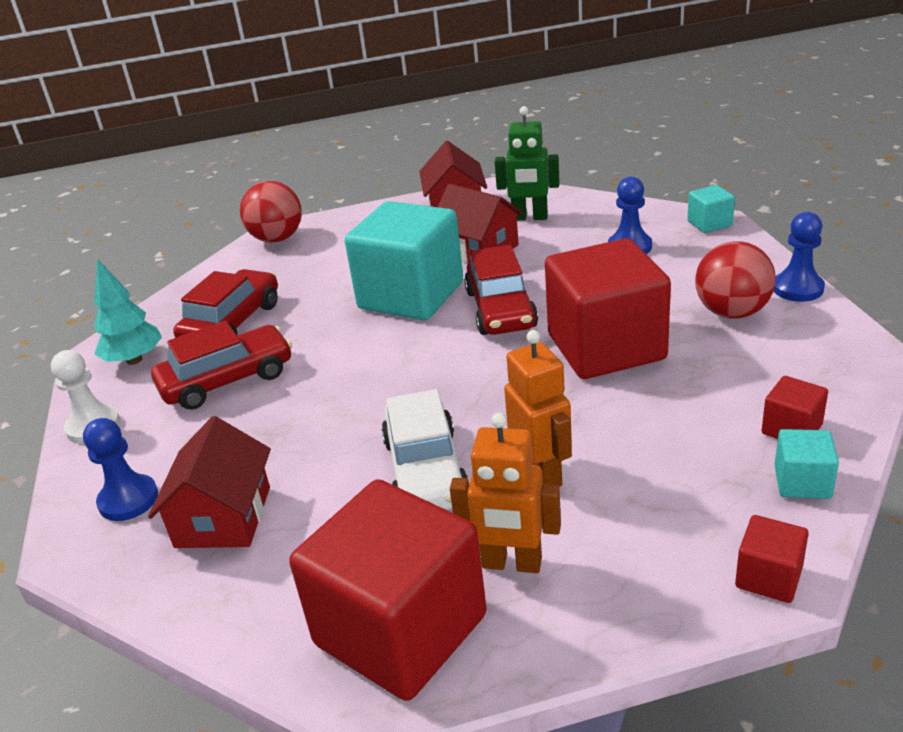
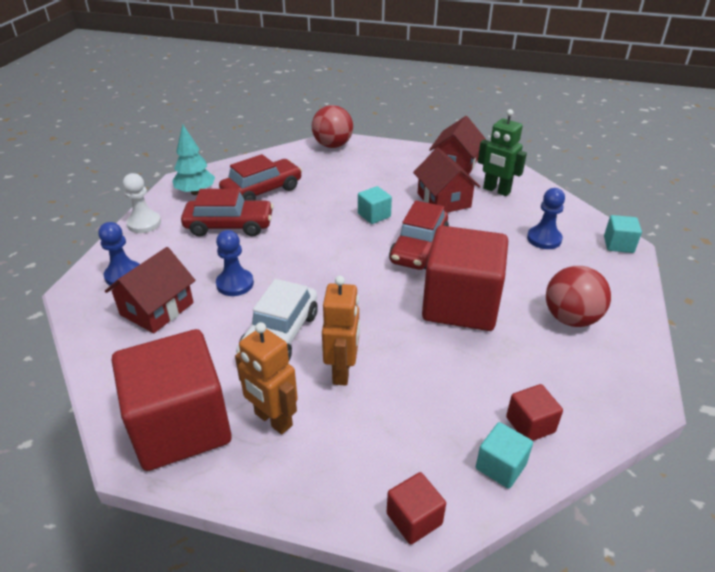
camera: 25 degrees right, 5 degrees up
turquoise cube [345,201,463,321] -> turquoise cube [358,186,392,224], size x0.43
blue pawn [774,212,825,302] -> blue pawn moved to [216,230,254,296]

